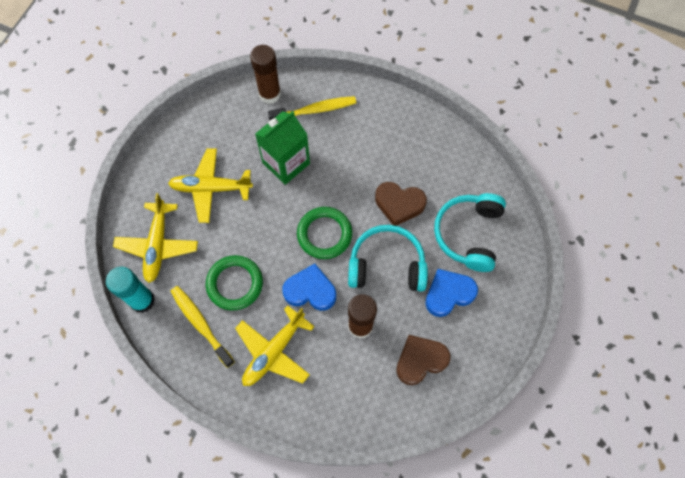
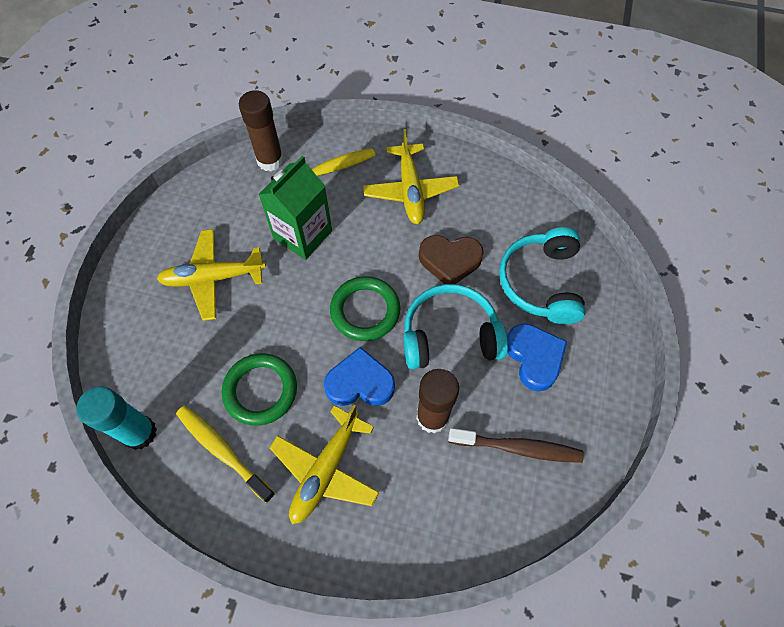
camera: 10 degrees left, 5 degrees down
yellow plane [113,193,198,283] -> yellow plane moved to [363,129,459,224]
brown heart [396,335,450,385] -> brown toothbrush [448,428,584,463]
blue heart [425,269,478,317] -> blue heart turned 105 degrees clockwise [507,323,567,392]

